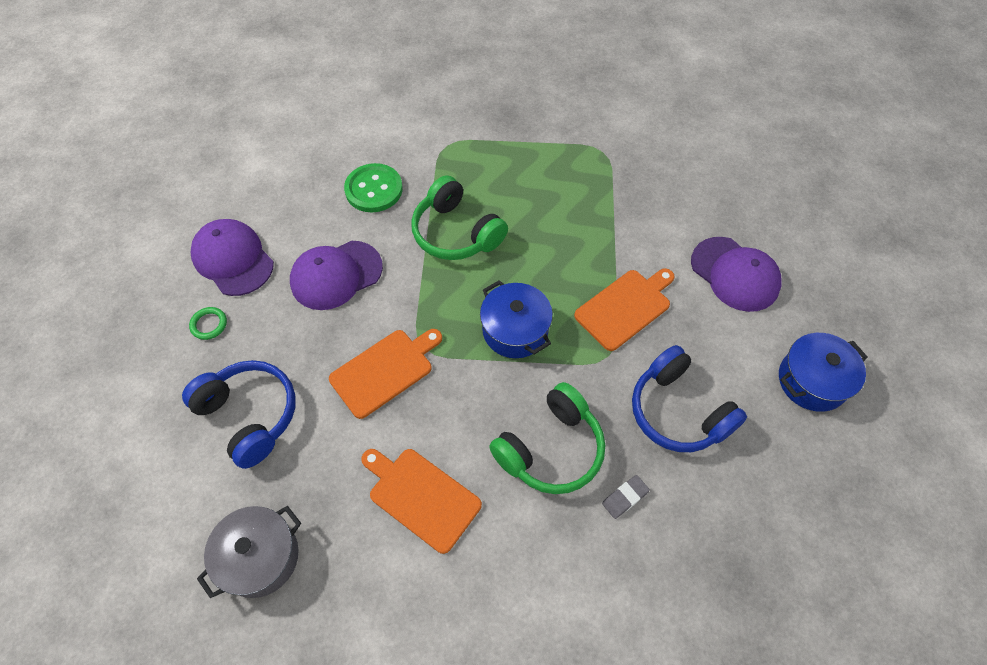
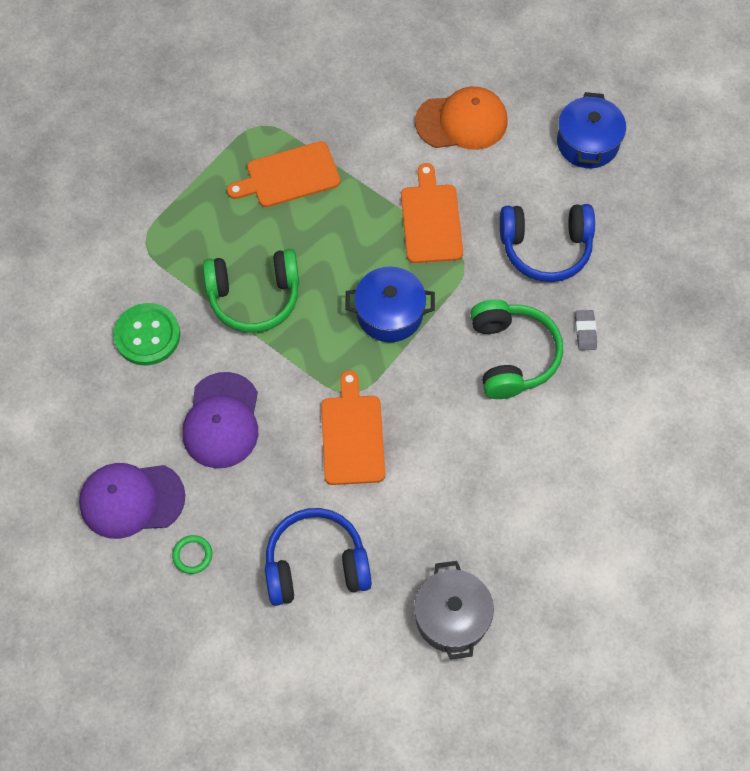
camera: 55 degrees left, 5 degrees up
orange cutting board [361,449,482,554] -> orange cutting board moved to [227,141,340,207]
purple cap [691,237,782,312] -> orange cap [415,87,508,150]

